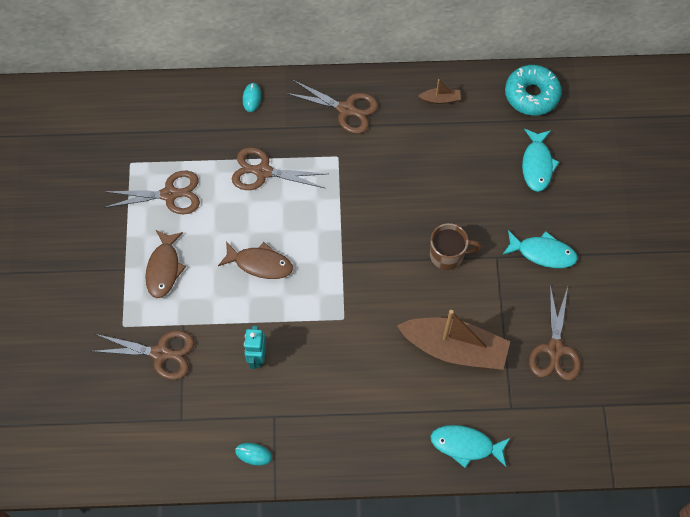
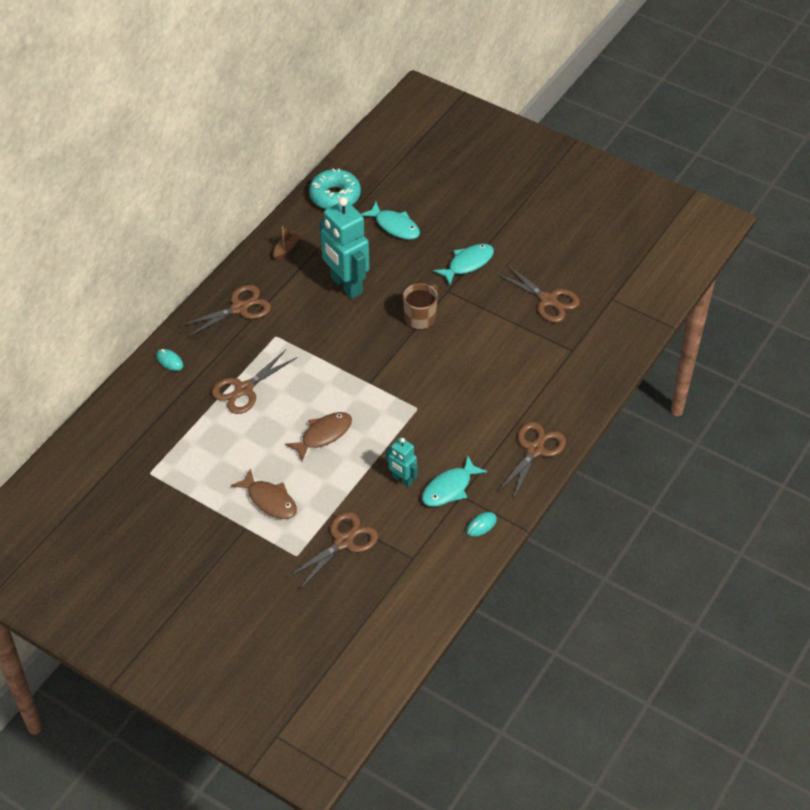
camera: 55 degrees left, 15 degrees down
brown scissors [103,171,200,214] -> brown scissors moved to [497,422,566,499]
brown boat [397,310,510,370] -> none
turquoise fish [430,425,510,468] -> turquoise fish moved to [422,456,487,507]
none -> turquoise robot [319,197,369,299]

